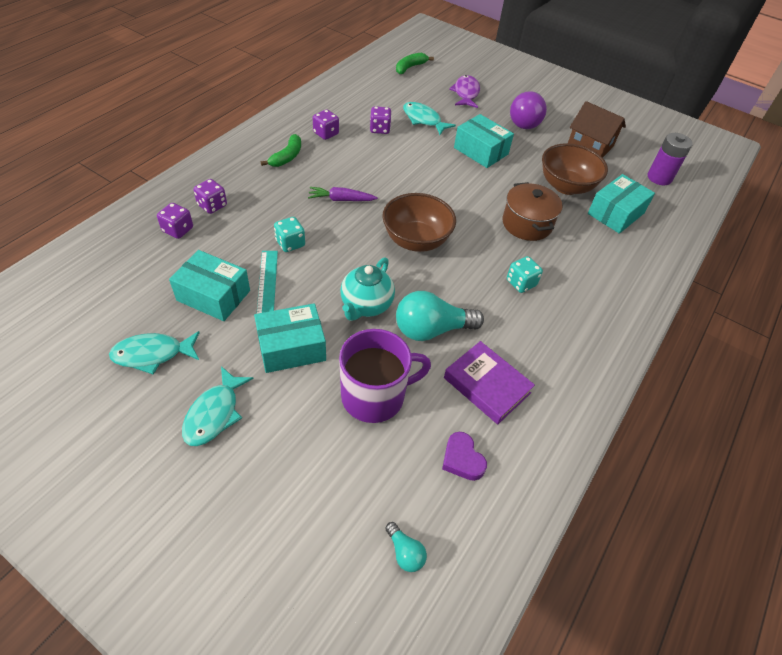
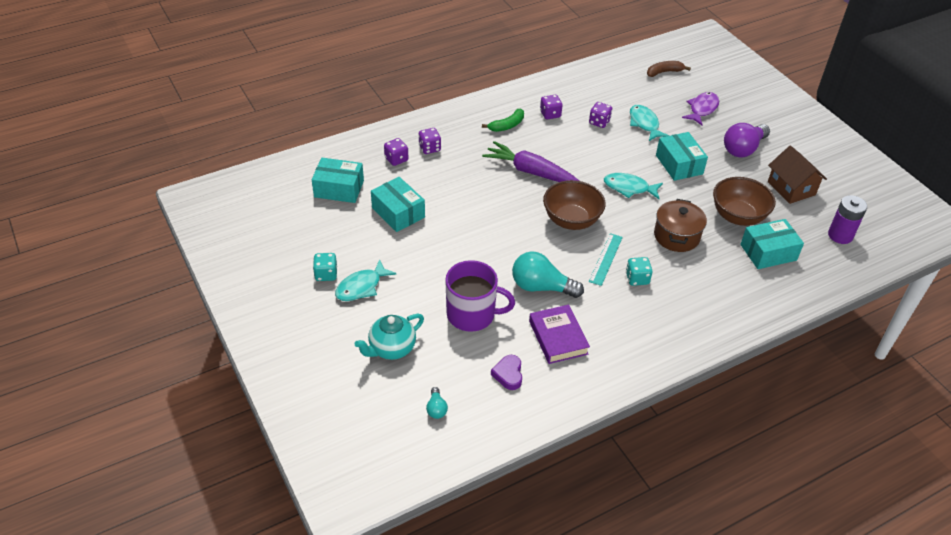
camera: 30 degrees right, 5 degrees down
turquoise fish [109,331,200,375] -> turquoise fish moved to [604,173,663,199]
turquoise box [254,303,326,373] -> turquoise box moved to [312,158,364,203]
turquoise ruler [256,251,278,314] -> turquoise ruler moved to [589,233,623,286]
turquoise dice [274,217,305,252] -> turquoise dice moved to [313,253,337,281]
purple carrot [308,187,378,201] -> purple carrot [482,141,579,182], size x1.76
turquoise teapot [340,257,395,321] -> turquoise teapot moved to [355,314,424,360]
green banana [396,53,434,74] -> brown banana [647,61,691,77]

